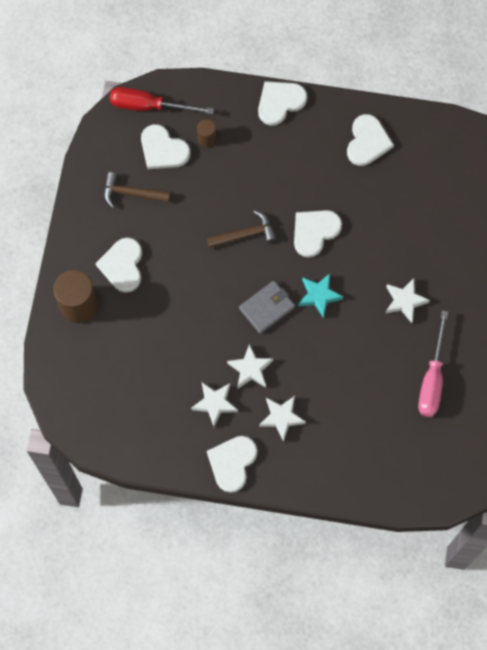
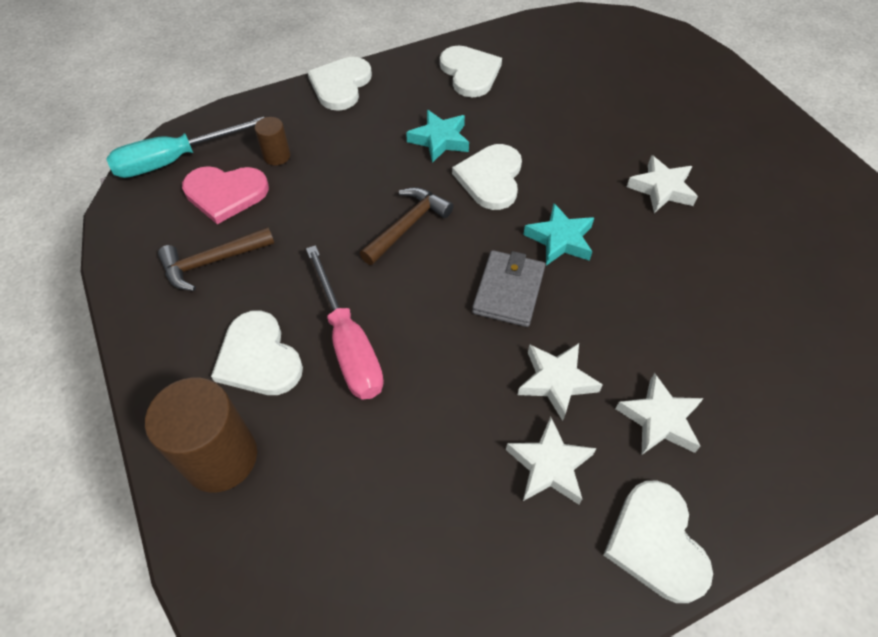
camera: 35 degrees left, 15 degrees down
red screwdriver [110,87,214,114] -> turquoise screwdriver [106,117,265,178]
white heart [141,124,191,169] -> pink heart [182,166,269,224]
pink screwdriver [418,310,448,417] -> pink screwdriver moved to [306,245,384,400]
none -> turquoise star [406,110,469,163]

